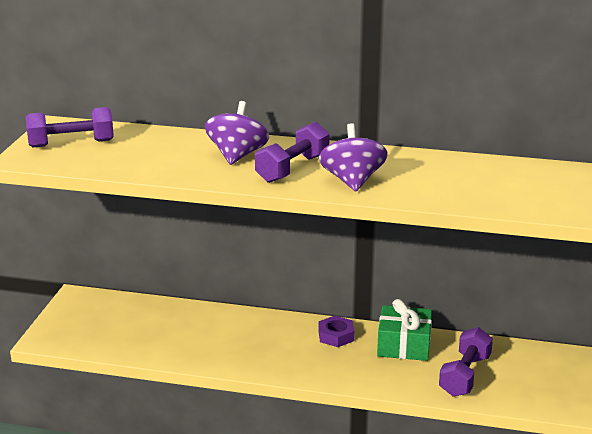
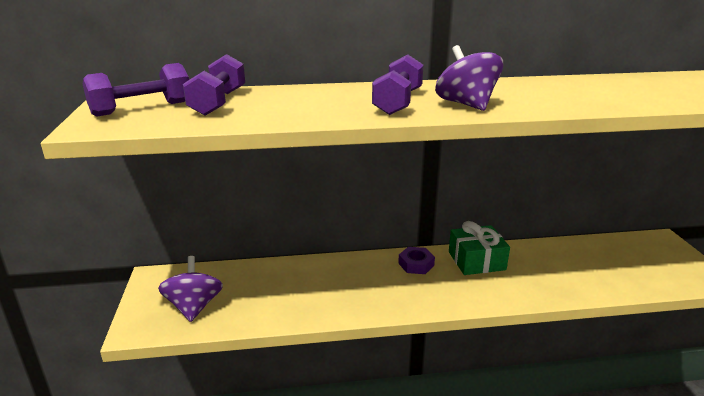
camera: 20 degrees left, 0 degrees up
purple spinning top [205,101,269,165] -> purple spinning top moved to [158,256,223,322]
purple dumbbell [439,327,493,397] -> purple dumbbell moved to [183,54,245,116]

